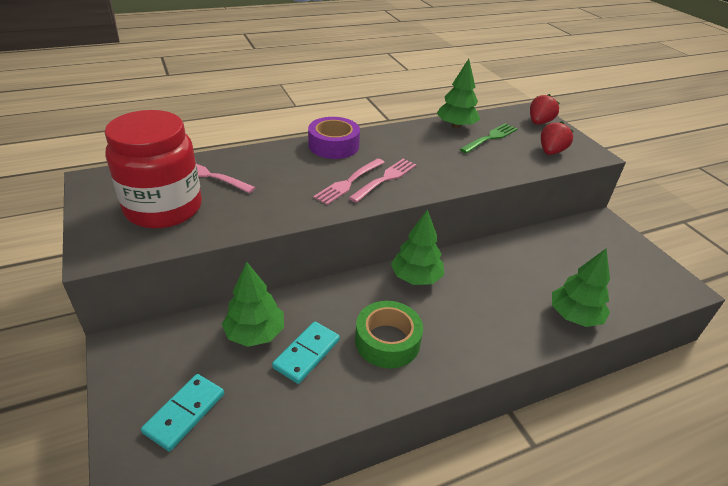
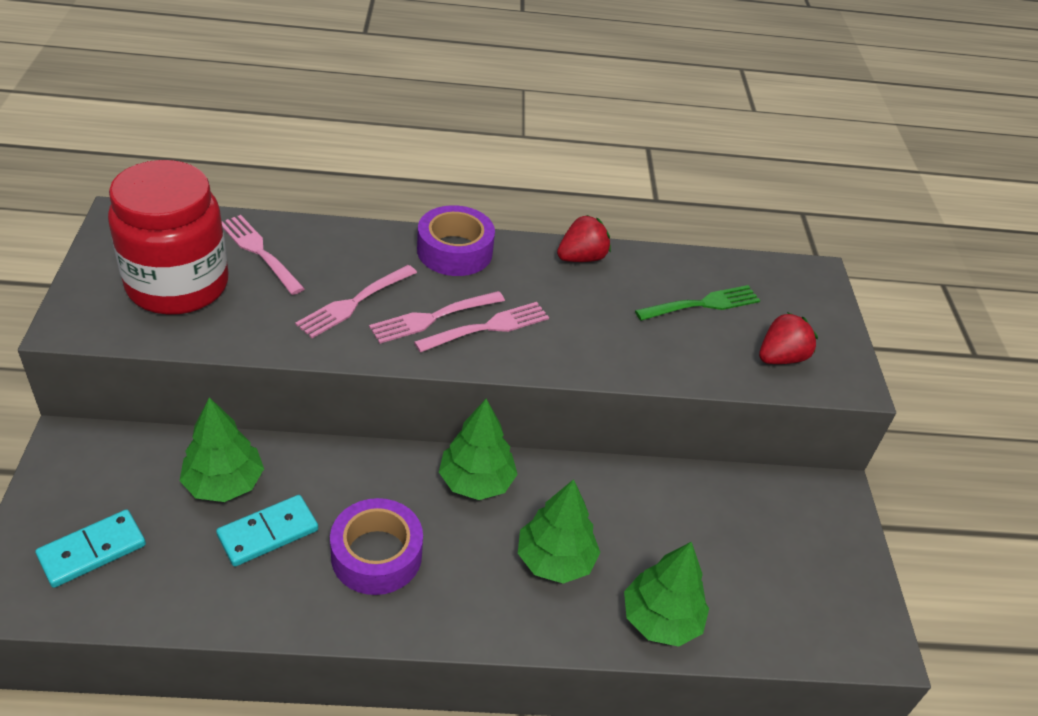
camera: 20 degrees right, 5 degrees up
green tape [355,301,423,368] -> purple tape [330,498,423,595]
green tree [436,59,480,129] -> green tree moved to [518,479,600,584]
red strawberry [530,94,560,124] -> red strawberry moved to [557,215,611,262]
none -> pink fork [295,265,417,338]

